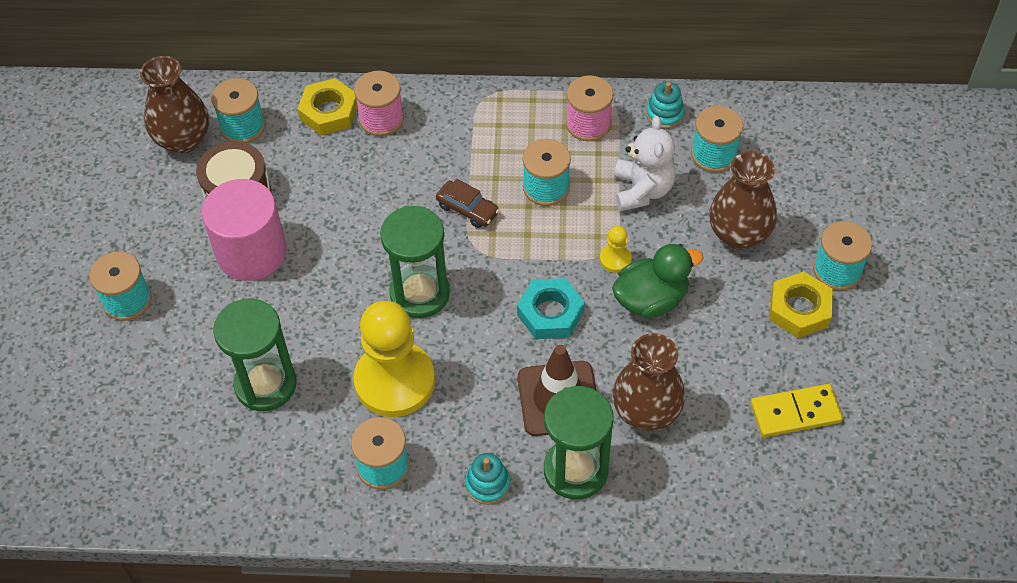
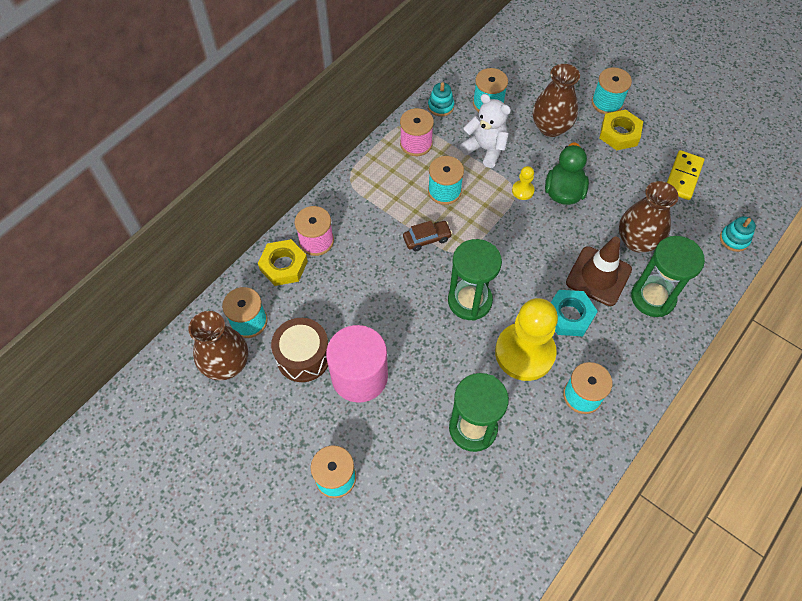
camera: 55 degrees left, 5 degrees up
turquoise stacking toy [465,453,510,505] -> turquoise stacking toy moved to [720,216,756,252]
turquoise nut [517,278,585,339] -> turquoise nut moved to [550,290,598,336]

